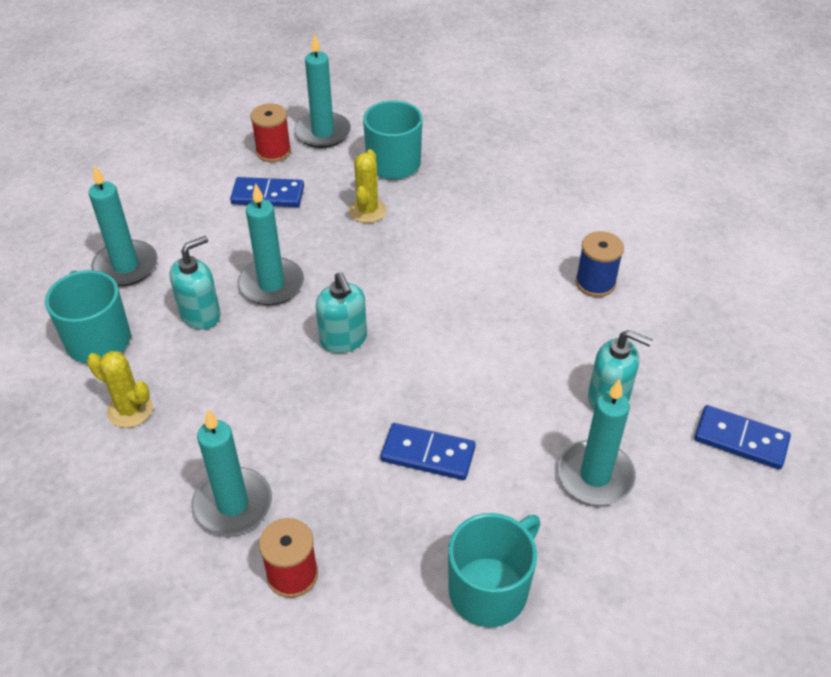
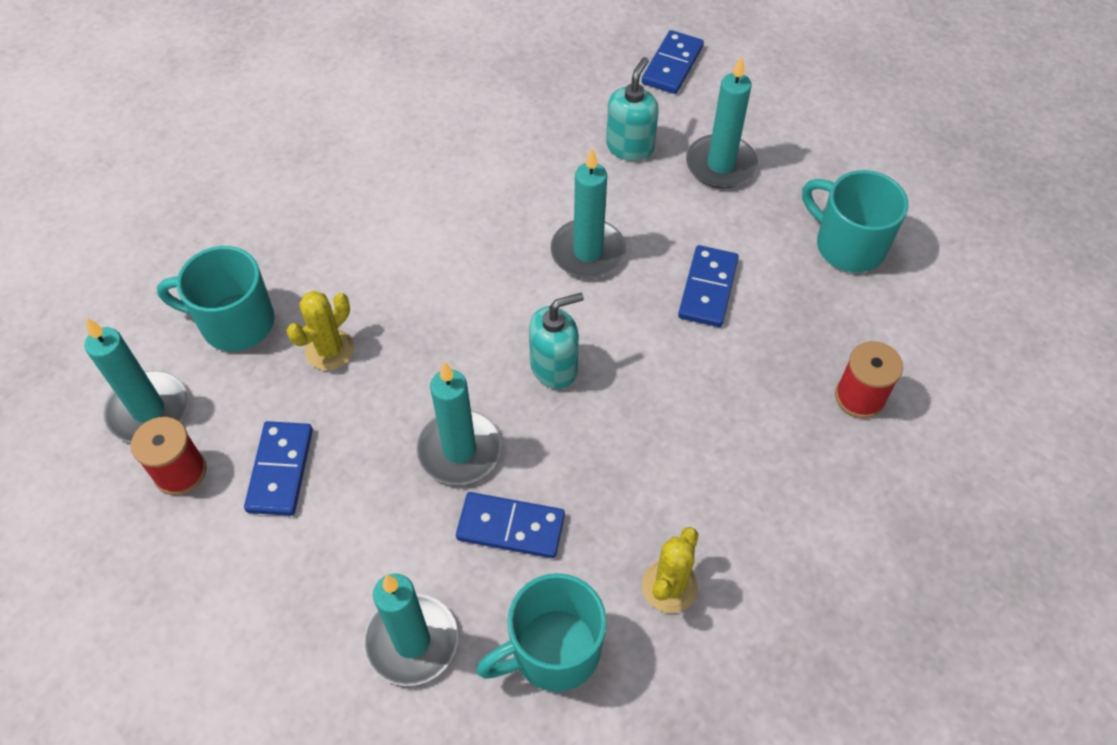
camera: 90 degrees left, 10 degrees up
turquoise soap dispenser [169,236,221,330] -> blue domino [456,492,565,558]
turquoise candle [192,410,272,536] -> turquoise candle moved to [550,148,626,278]
yellow cactus [349,149,386,223] -> yellow cactus turned 60 degrees counterclockwise [286,291,354,370]
blue spool [575,231,624,297] -> none

